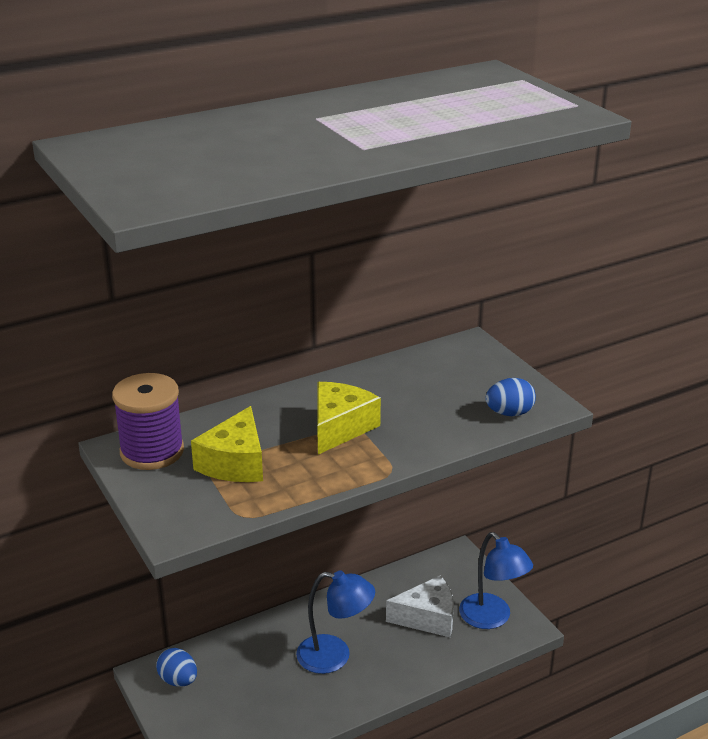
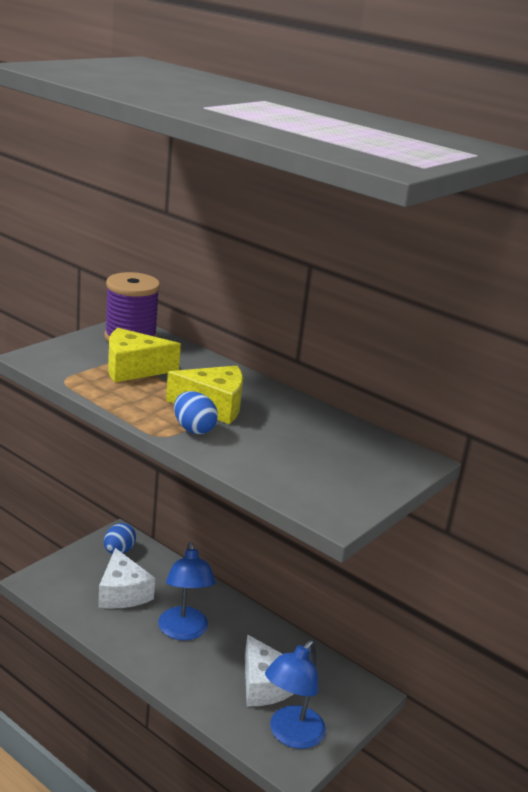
camera: 65 degrees right, 5 degrees down
blue egg [485,378,536,416] -> blue egg moved to [174,391,218,434]
none -> white cheese [98,548,155,608]

